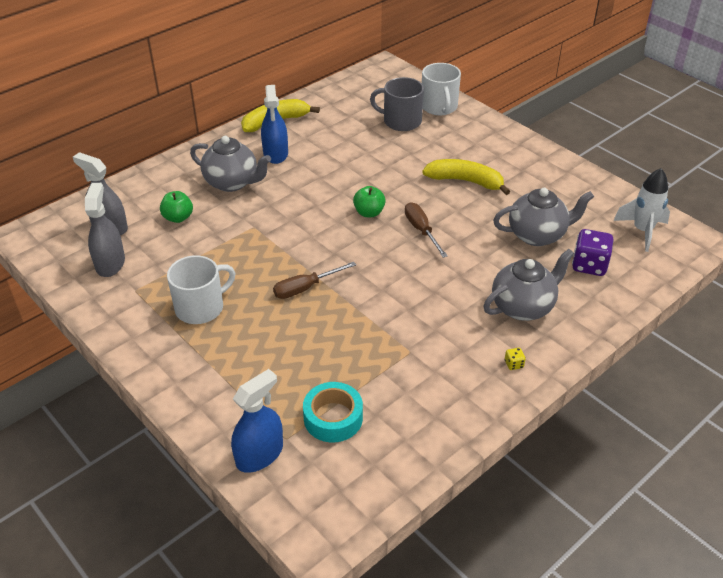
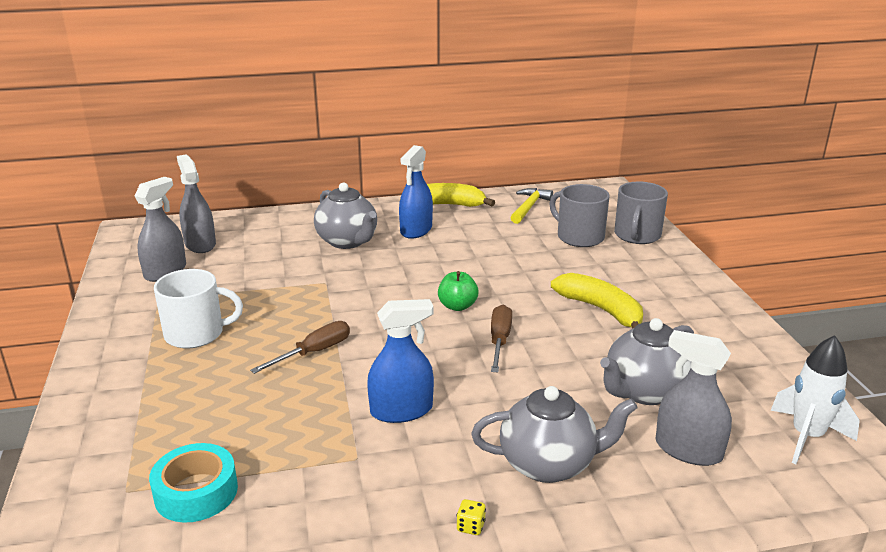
camera: 30 degrees right, 15 degrees down
green apple [160,191,193,223] -> none
blue spray bottle [231,369,283,473] -> blue spray bottle moved to [367,299,434,423]
brown screwdriver [273,262,356,299] -> brown screwdriver turned 135 degrees clockwise [250,321,350,374]
white mug [422,63,461,115] -> grey mug [614,182,668,244]
grey teapot [493,188,594,246] -> grey teapot turned 120 degrees clockwise [600,318,694,405]
purple dice [572,229,613,276] -> grey spray bottle [655,330,732,466]
none -> yellow hammer [511,188,553,224]

